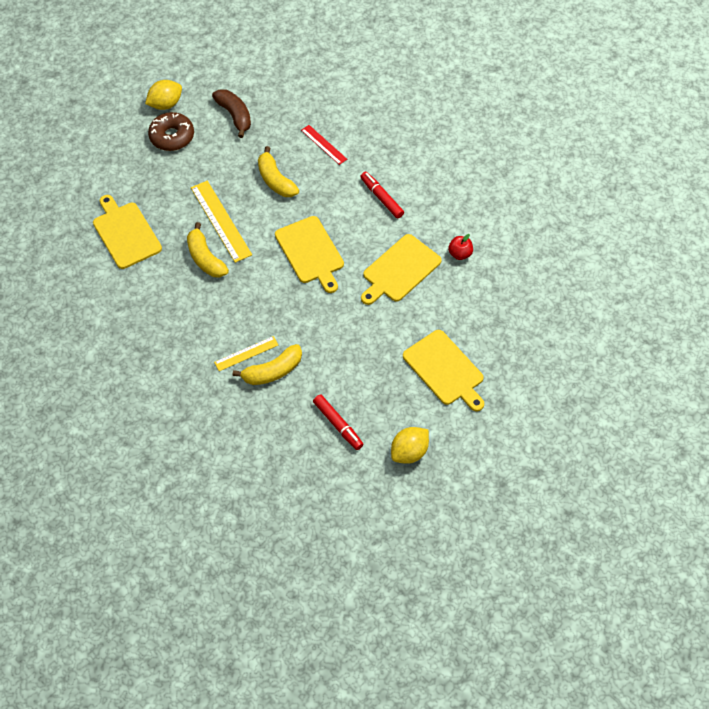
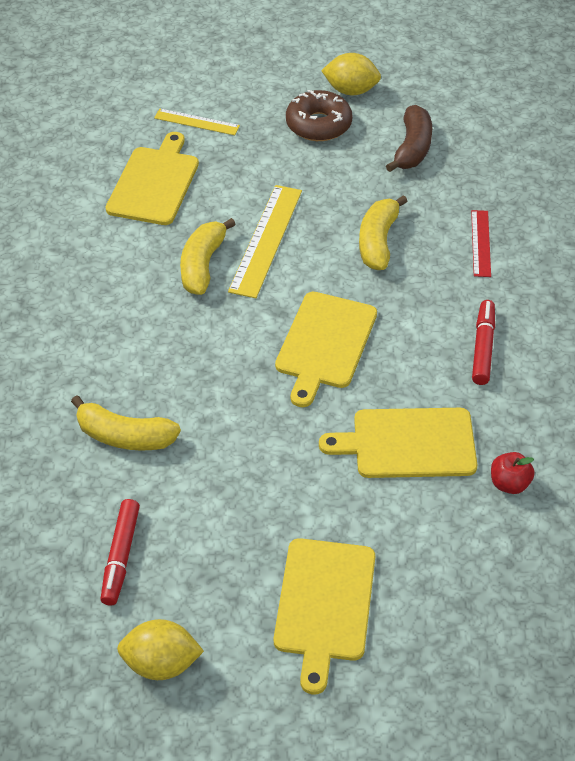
camera: 45 degrees right, 10 degrees down
yellow ruler [214,336,278,371] -> yellow ruler moved to [154,109,240,135]

